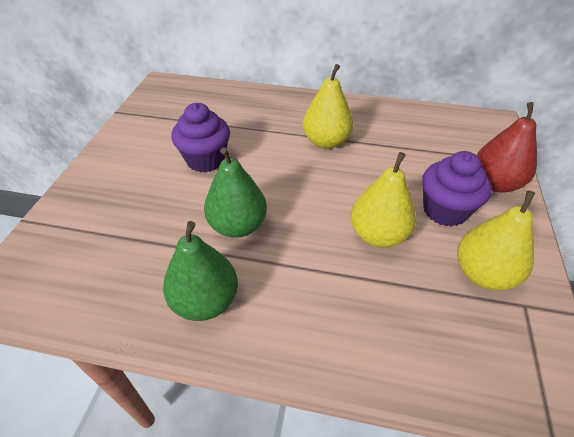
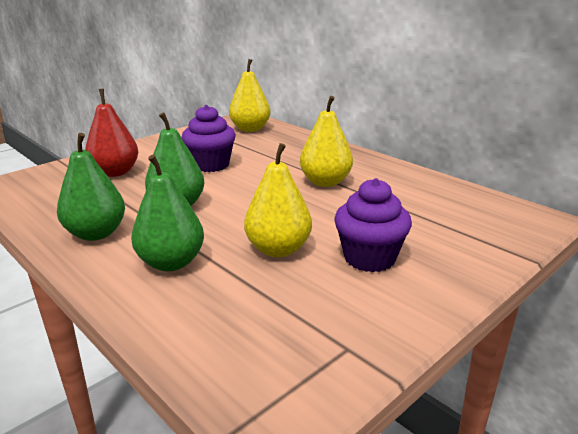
camera: 35 degrees right, 20 degrees down
yellow pear [457,191,535,290] -> yellow pear moved to [229,59,270,132]
red pear [477,102,537,193] -> red pear moved to [85,89,138,177]
none -> green pear [131,155,204,271]

